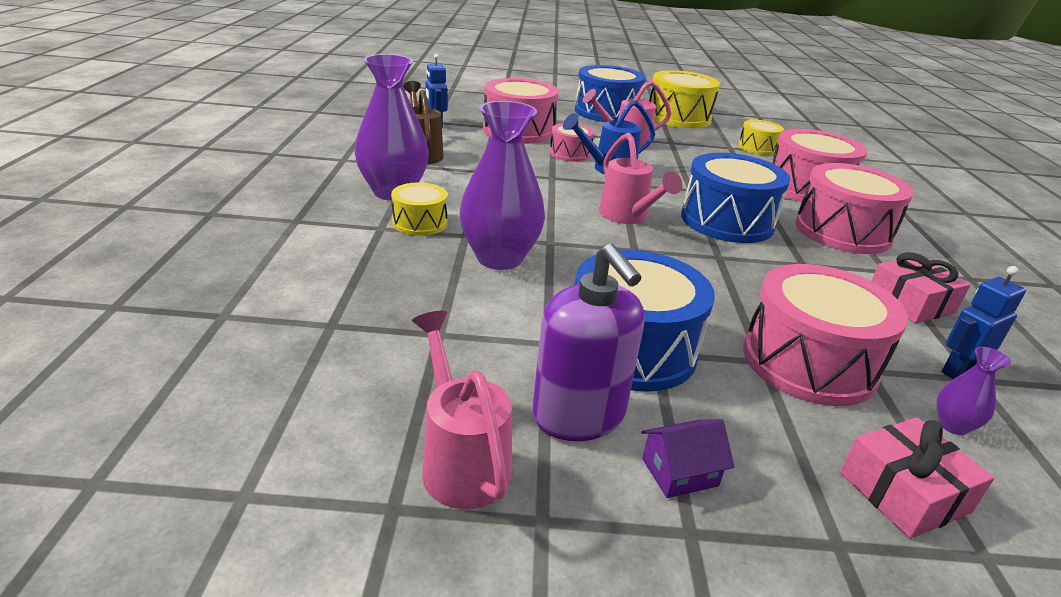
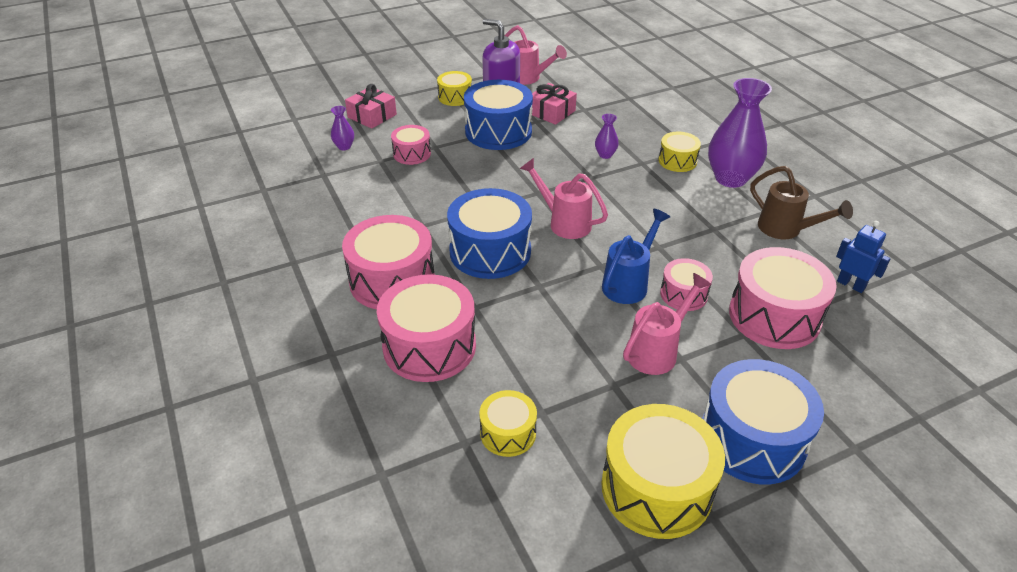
camera: 155 degrees right, 10 degrees up
purple vase [460,101,545,270] -> purple vase [595,114,619,159], size x0.44
purple house [641,419,734,498] -> yellow drum [437,71,472,106]
pink drum [743,264,908,406] -> pink drum [391,125,431,165], size x0.54
pink gift [872,252,971,324] -> pink gift moved to [532,83,577,125]
blue robot [941,266,1026,379] -> none

